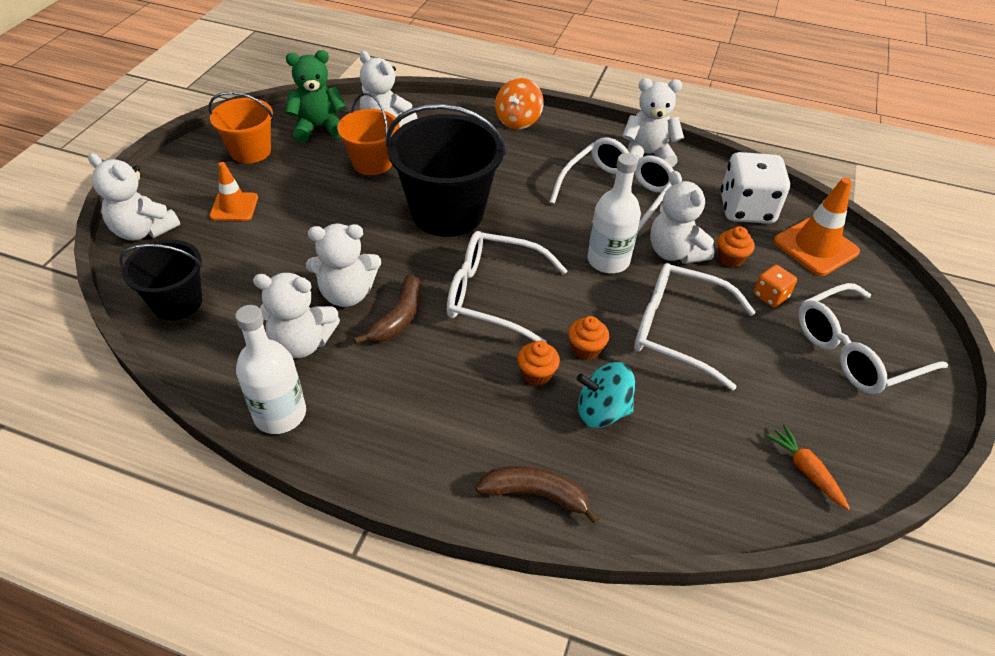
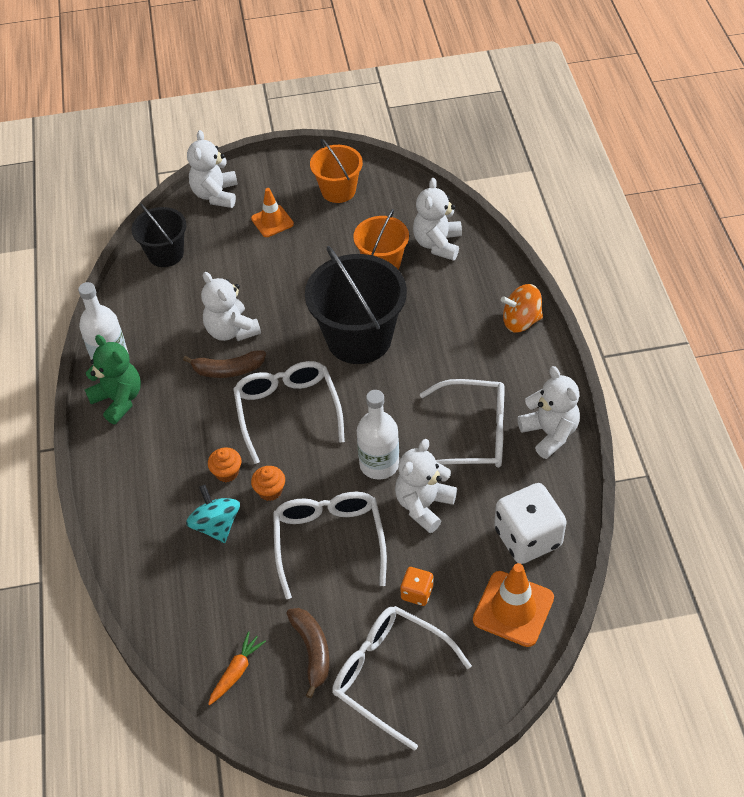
camera: 65 degrees right, 5 degrees up
white teddy bear [253,273,340,358] -> none
green teddy bear [285,50,346,142] -> green teddy bear moved to [85,335,141,424]
brown banana [476,466,600,524] -> brown banana moved to [286,608,330,698]
orange cupcake [718,226,755,267] -> none

